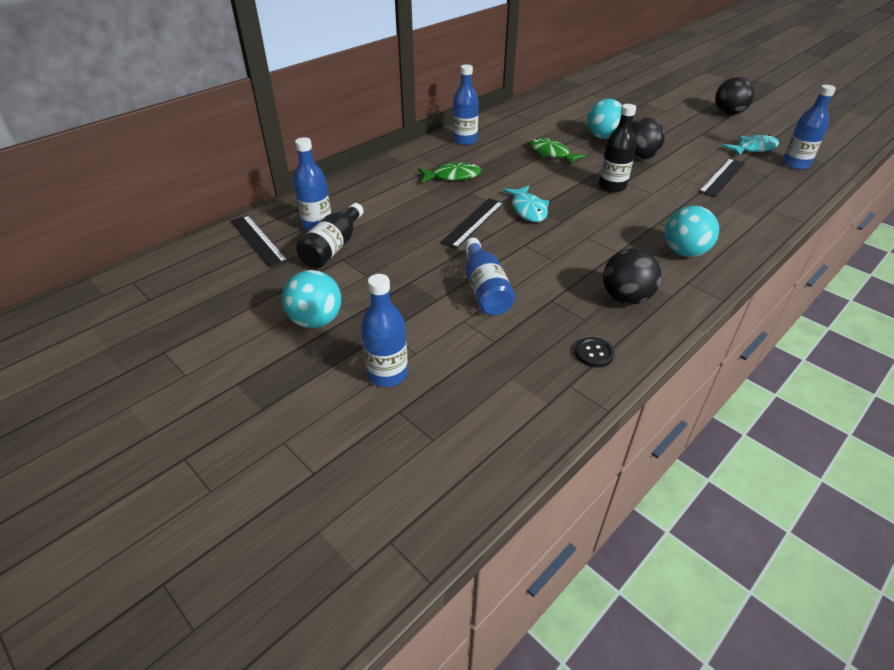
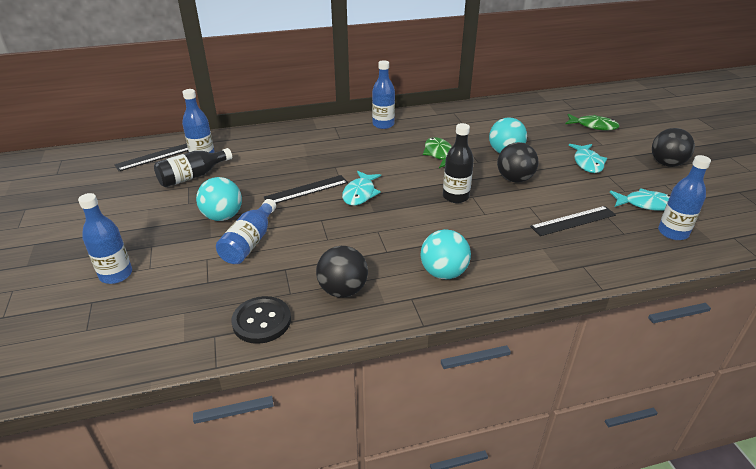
camera: 30 degrees right, 5 degrees down
black ruler [231,215,288,268] -> black ruler turned 60 degrees clockwise [114,143,188,171]
turquoise ball [282,270,341,328] -> turquoise ball moved to [196,177,242,221]
green fish [418,162,481,183] -> green fish moved to [565,114,619,131]
black button [575,337,615,367] -> black button [231,296,291,344], size x1.69
none -> turquoise fish [569,144,607,173]

